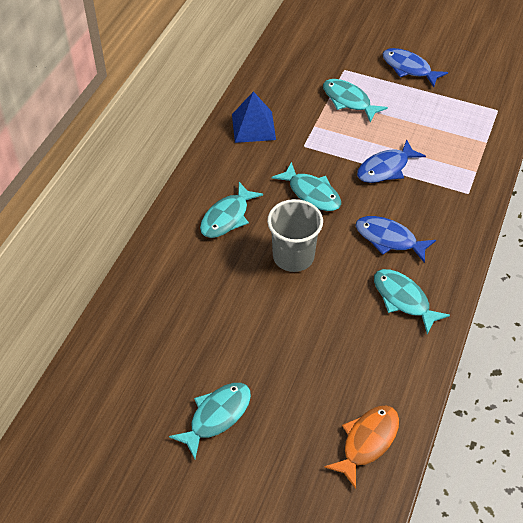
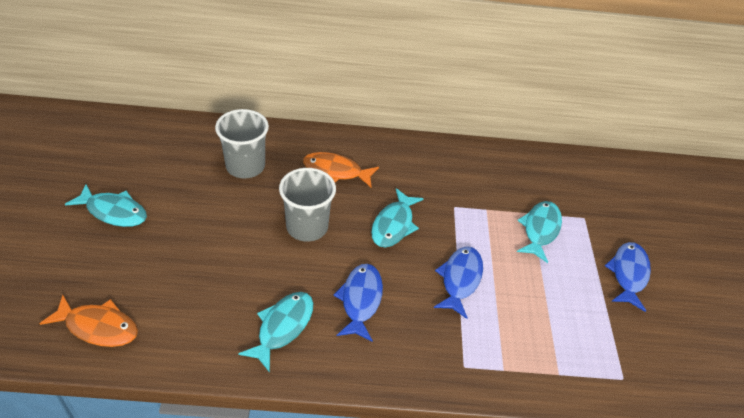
camera: 65 degrees right, 5 degrees down
turquoise fish [200,182,263,238] -> orange fish [303,152,379,188]
blue pyramid [232,91,276,143] -> none
blue fish [357,140,426,183] -> blue fish turned 75 degrees clockwise [434,246,483,319]
none -> grey cup [215,109,269,178]

